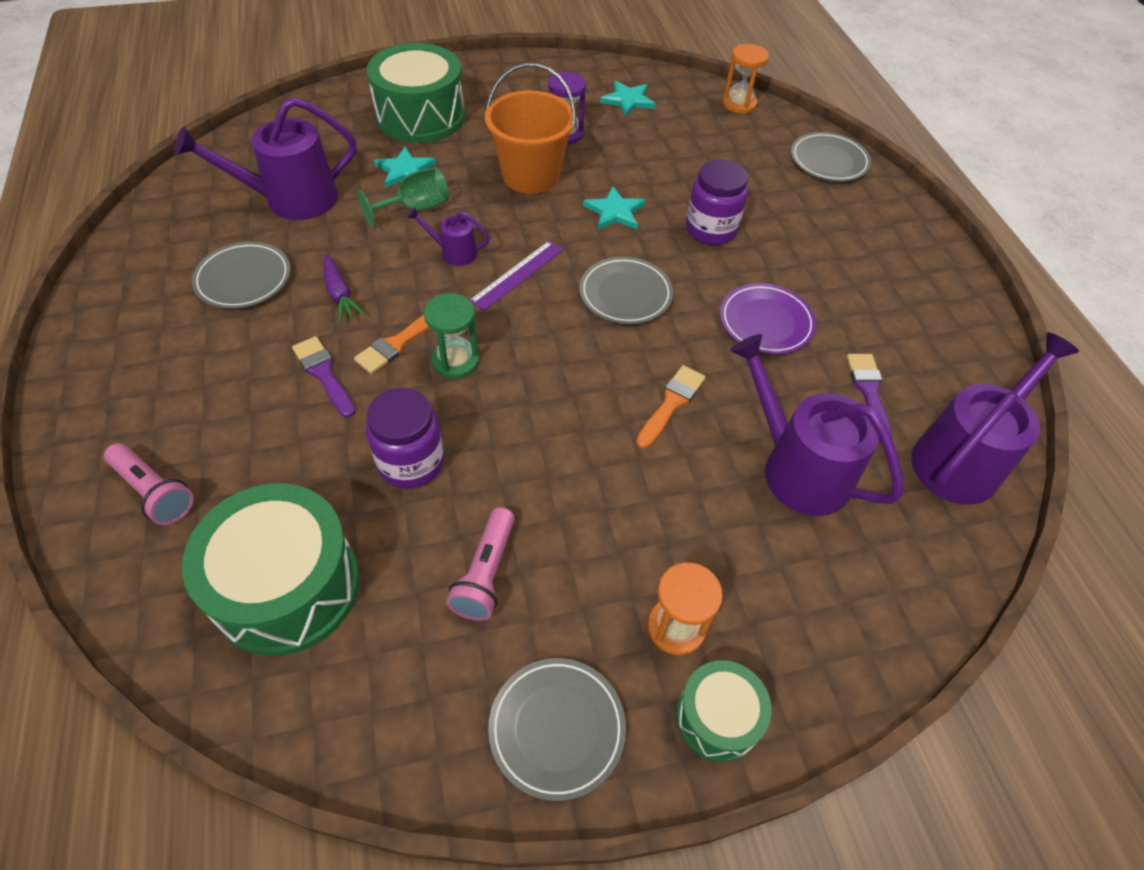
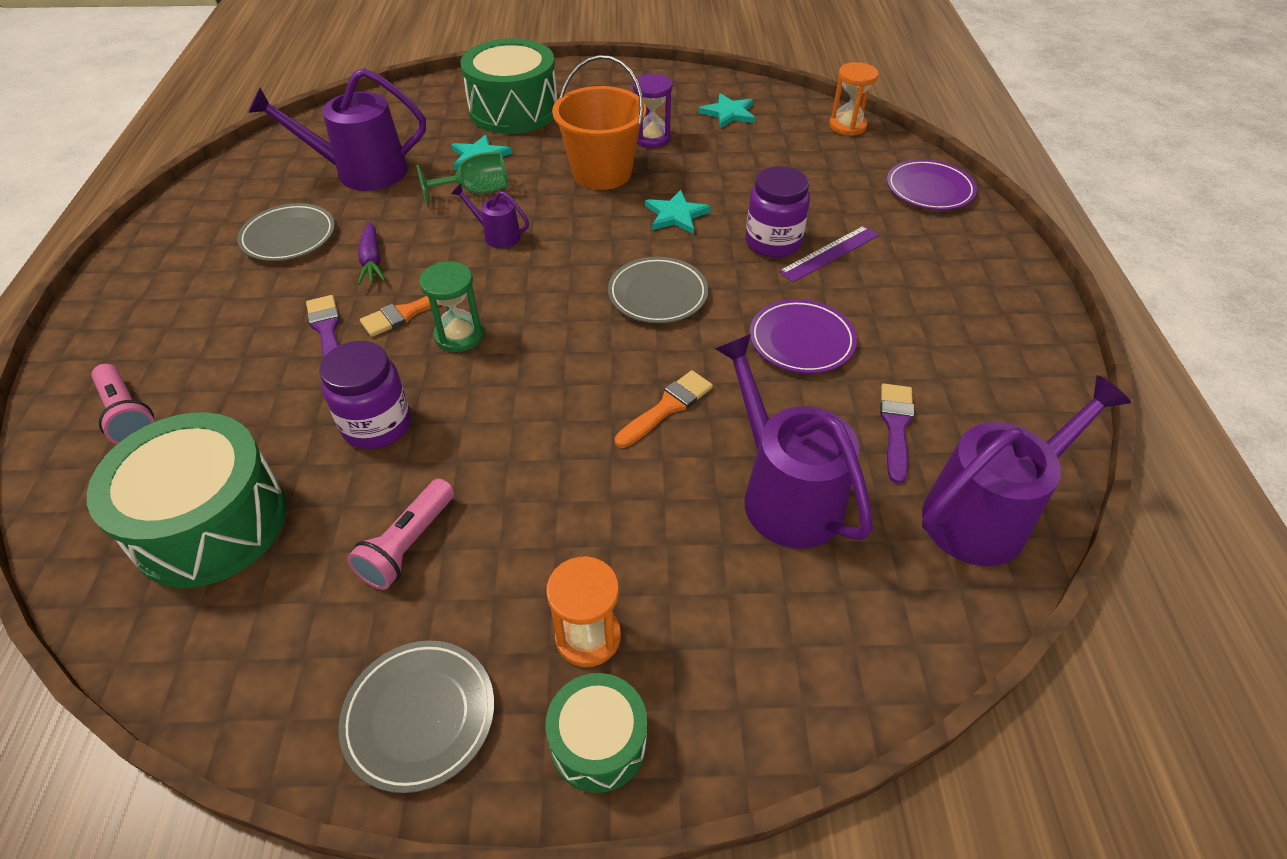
camera: 15 degrees right, 5 degrees down
purple ruler [470,241,563,311] -> purple ruler moved to [779,226,879,282]
grey plate [791,132,871,181] -> purple plate [887,159,977,210]

